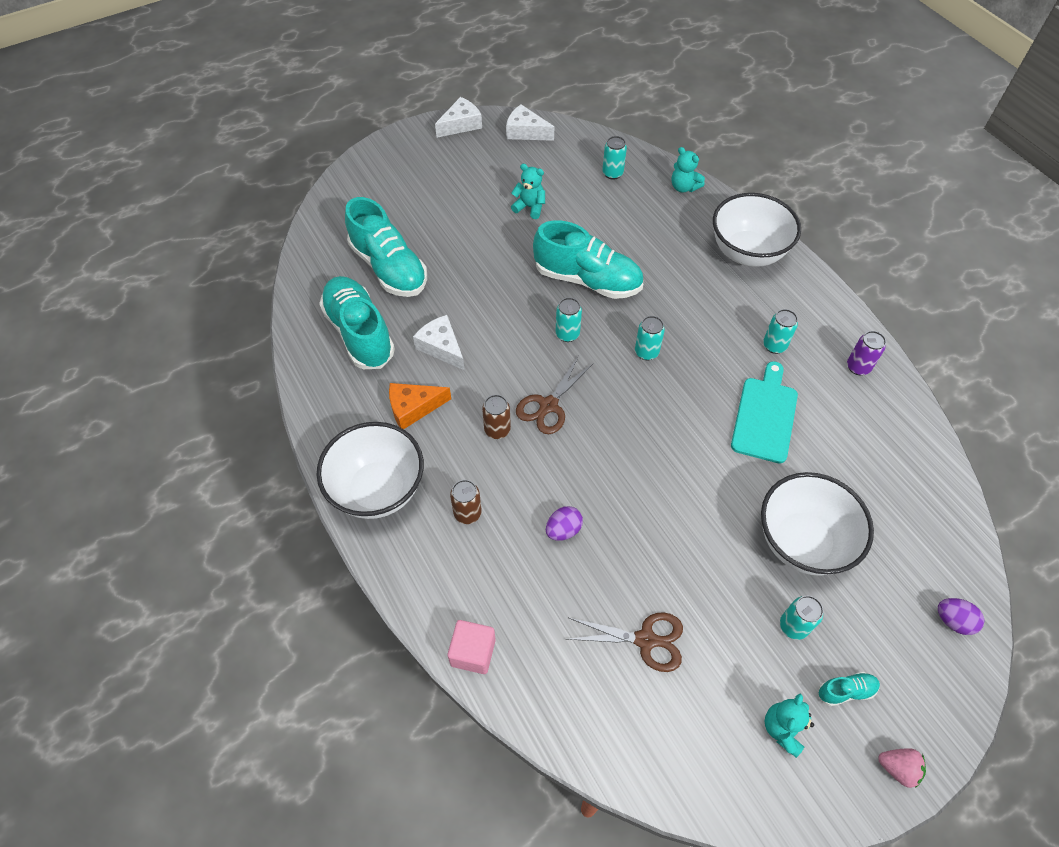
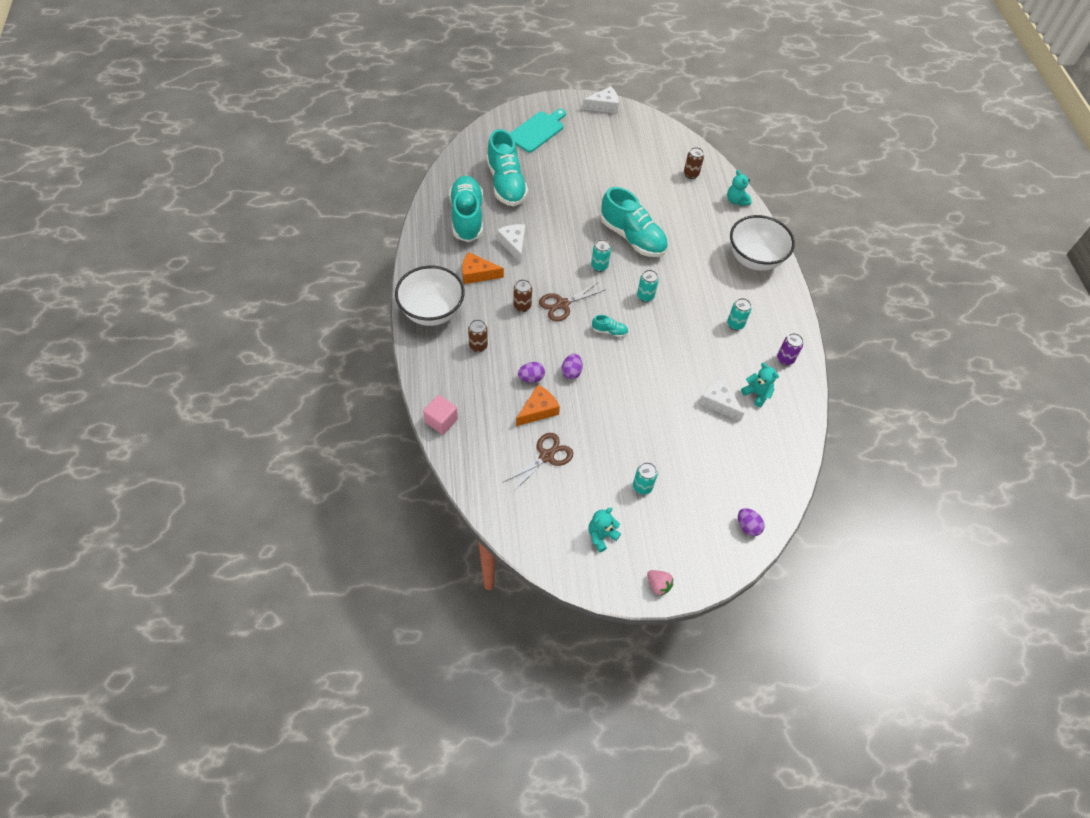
camera: 20 degrees right, 0 degrees up
white cheese [506,104,554,141] -> white cheese moved to [699,378,744,421]
turquoise teddy bear [511,164,545,219] -> turquoise teddy bear moved to [741,363,779,407]
brown scissors [567,612,683,672] -> brown scissors turned 75 degrees counterclockwise [503,433,573,493]
turquoise can [602,136,627,180] -> brown can [684,147,704,179]
turquoise cutting board [731,361,798,464] -> turquoise cutting board moved to [510,109,566,153]
white bowl [761,472,874,576] -> none
turquoise shoe [818,672,880,706] -> turquoise shoe moved to [592,315,628,337]
none -> orange cheese [516,385,560,426]
none -> purple egg [562,354,583,379]

